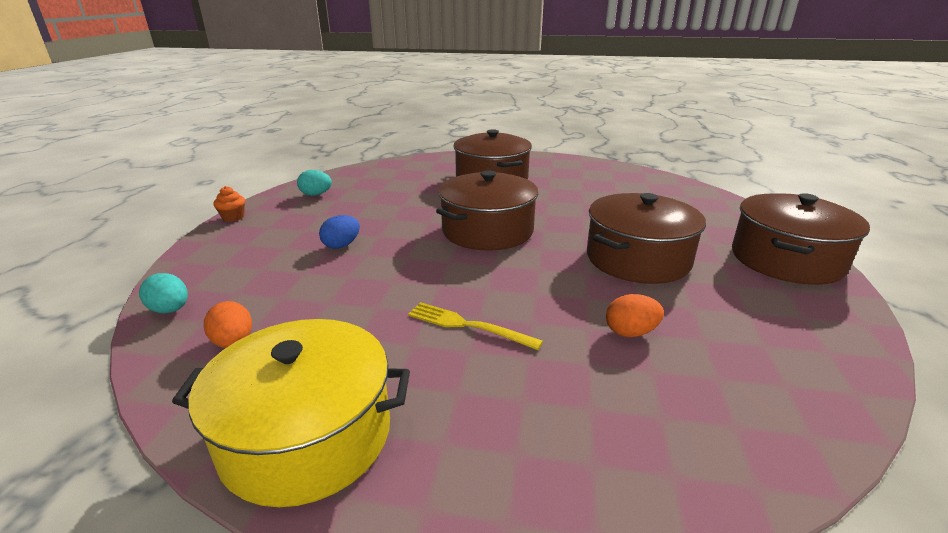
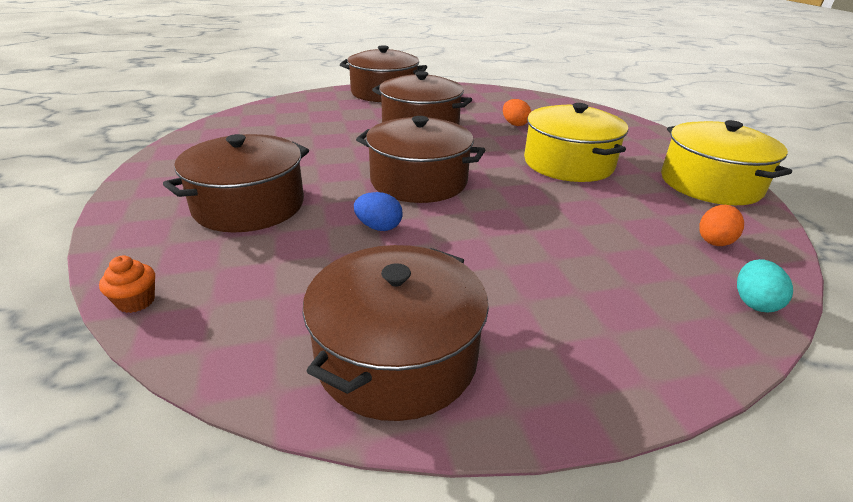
camera: 115 degrees left, 5 degrees up
orange cupcake [213,186,245,222] -> orange cupcake moved to [99,256,155,313]
turquoise egg [297,170,332,196] -> brown pot [302,245,489,421]
blue egg [319,215,360,249] -> blue egg moved to [354,192,403,231]
yellow fork [408,302,543,350] -> yellow pot [524,103,628,182]

